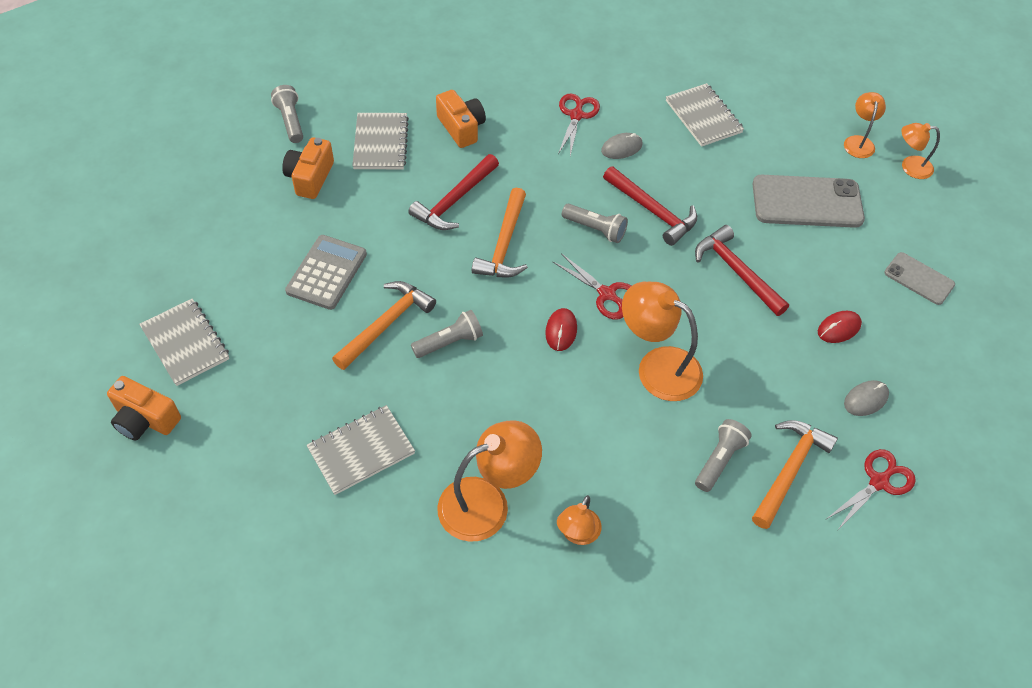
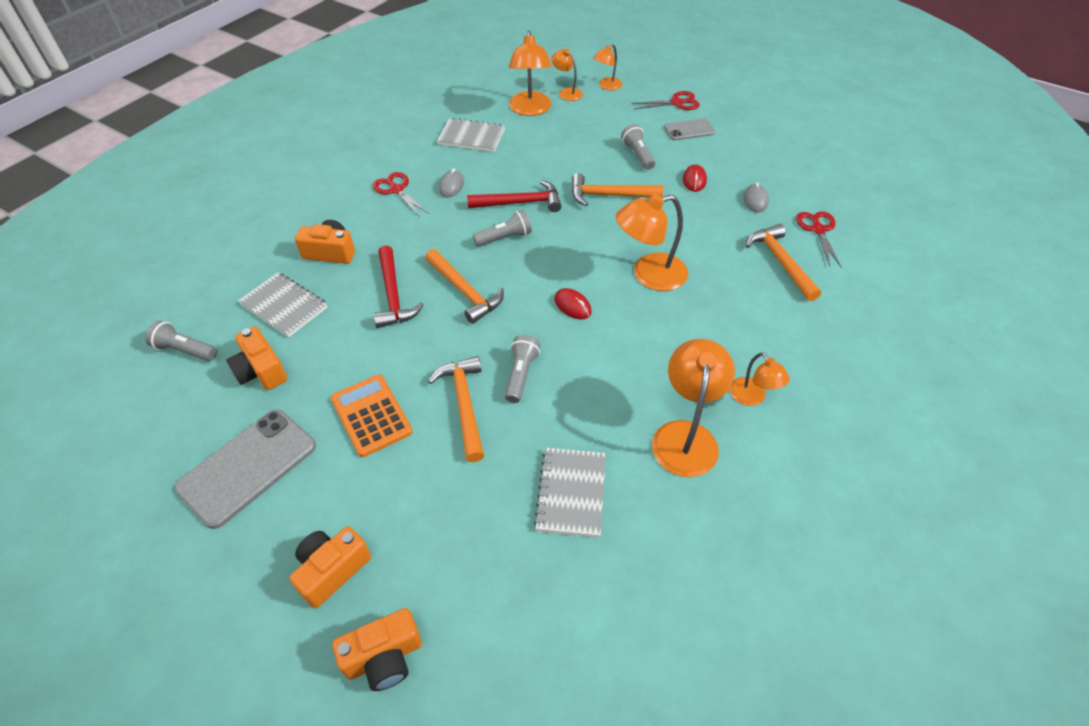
camera: 50 degrees left, 5 degrees down
grey notebook [139,299,229,386] -> orange camera [289,526,371,608]
grey calculator [285,235,367,310] -> orange calculator [331,374,413,457]
red scissors [552,253,631,320] -> red scissors moved to [631,91,700,110]
red hammer [695,225,789,316] -> orange hammer [572,173,663,206]
grey flashlight [695,419,752,492] -> grey flashlight moved to [621,124,655,170]
grey phone [753,175,865,228] -> grey phone moved to [174,409,316,529]
none -> orange lamp [509,31,552,116]

